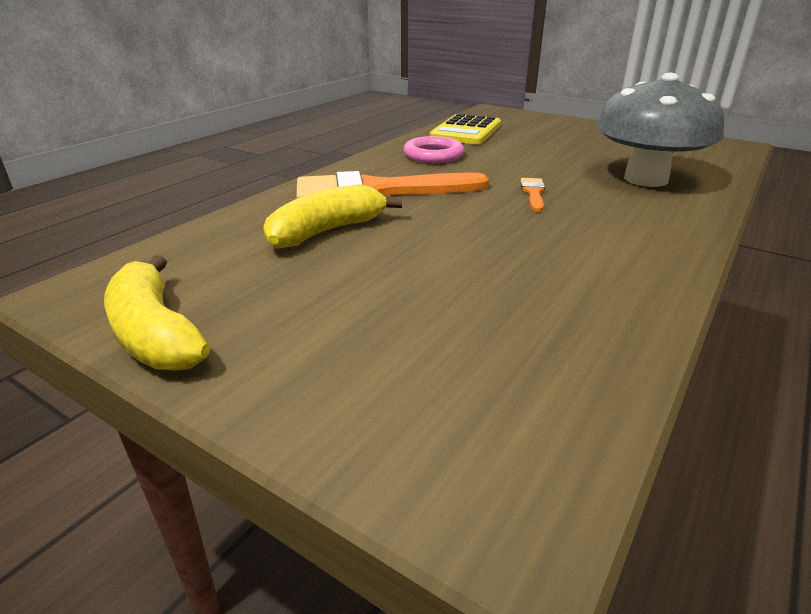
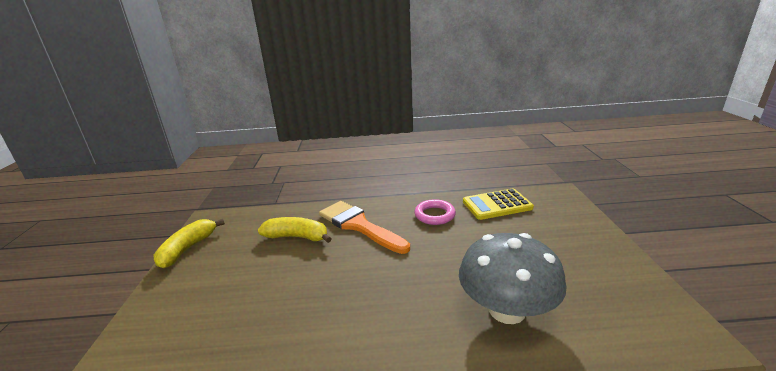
camera: 55 degrees right, 5 degrees down
orange brush [521,178,545,212] -> none

